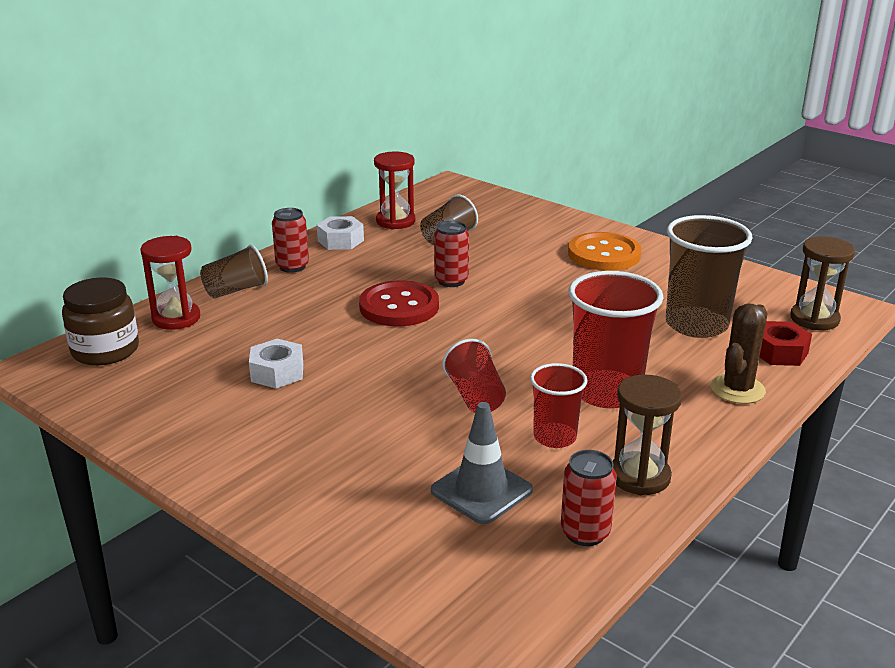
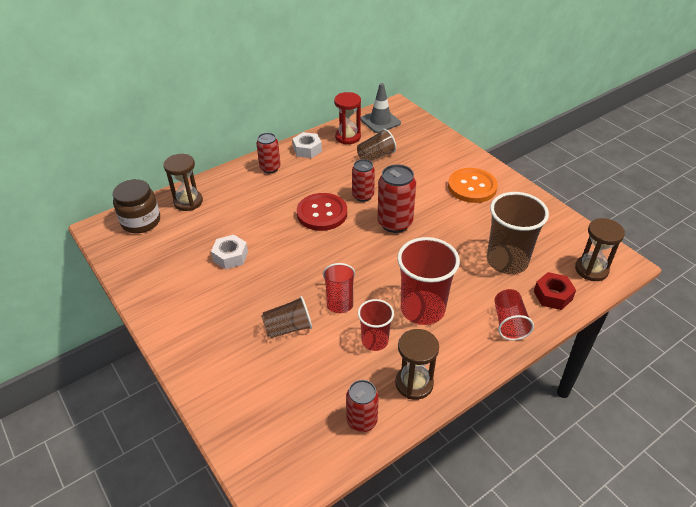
camera: 15 degrees right, 15 degrees up
red hourglass [140,236,200,330] -> brown hourglass [163,154,203,211]
brown cup [200,244,268,299] -> brown cup moved to [261,296,312,338]
grey traffic cone [431,402,533,524] -> grey traffic cone moved to [361,83,401,133]
brown cactus [710,303,767,404] -> red cup [495,289,534,340]
none -> red can [377,164,416,233]

